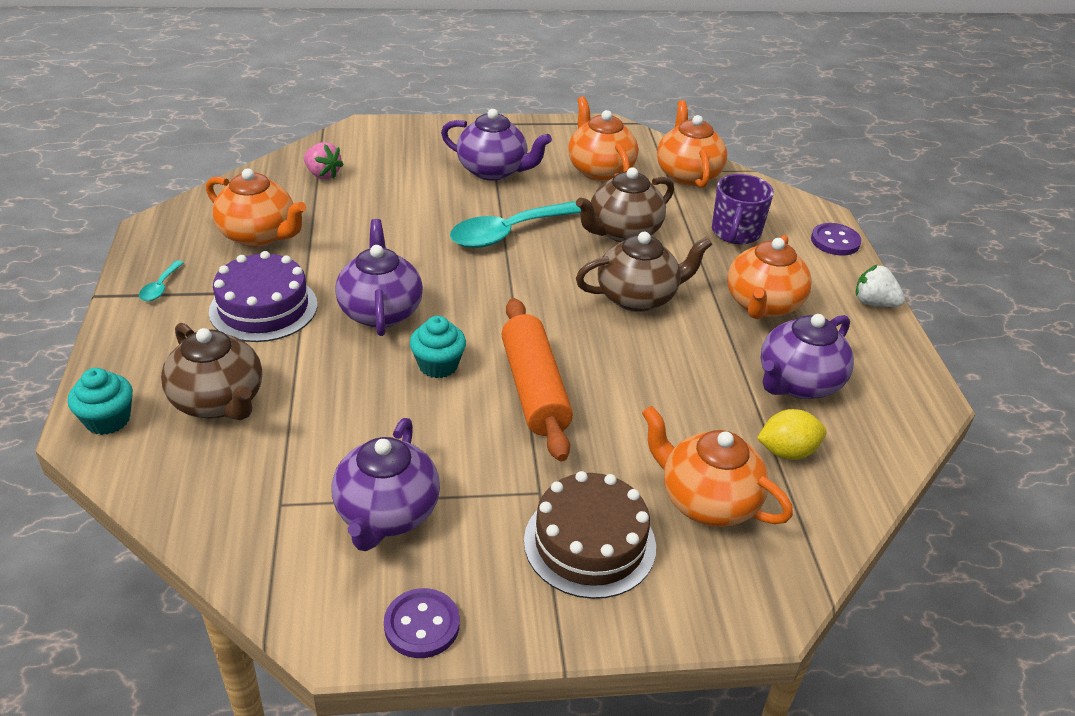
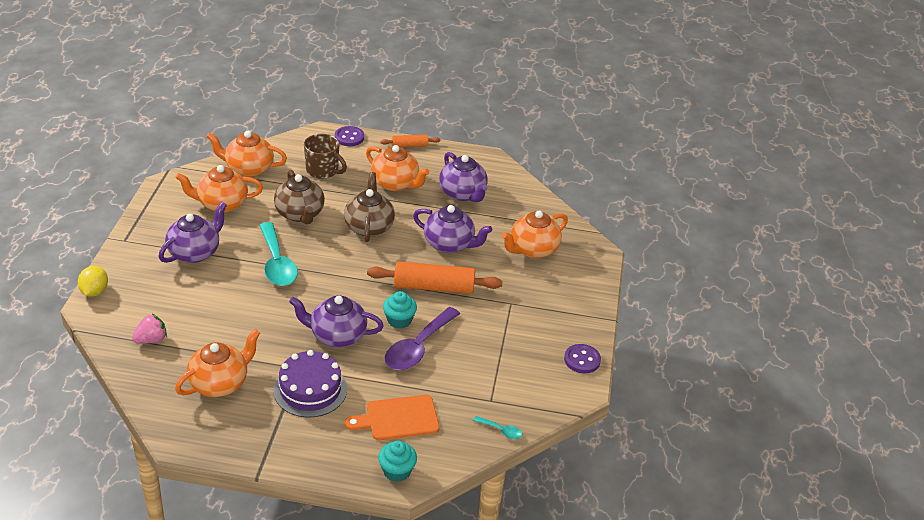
camera: 75 degrees left, 0 degrees up
turquoise spoon [139,260,184,301] -> turquoise spoon moved to [473,416,522,439]
brown teapot [161,323,262,420] -> orange cutting board [345,395,439,440]
purple teapot [332,418,440,551] -> purple teapot moved to [413,205,492,253]
brown cake [524,471,656,599] -> none
purple mug [712,174,774,244] -> brown mug [304,134,347,179]
yellow lemon [757,409,827,460] -> yellow lemon moved to [78,266,108,297]
white strawberry [856,265,905,307] -> orange rolling pin [380,135,440,147]
none -> purple spoon [385,307,460,370]

